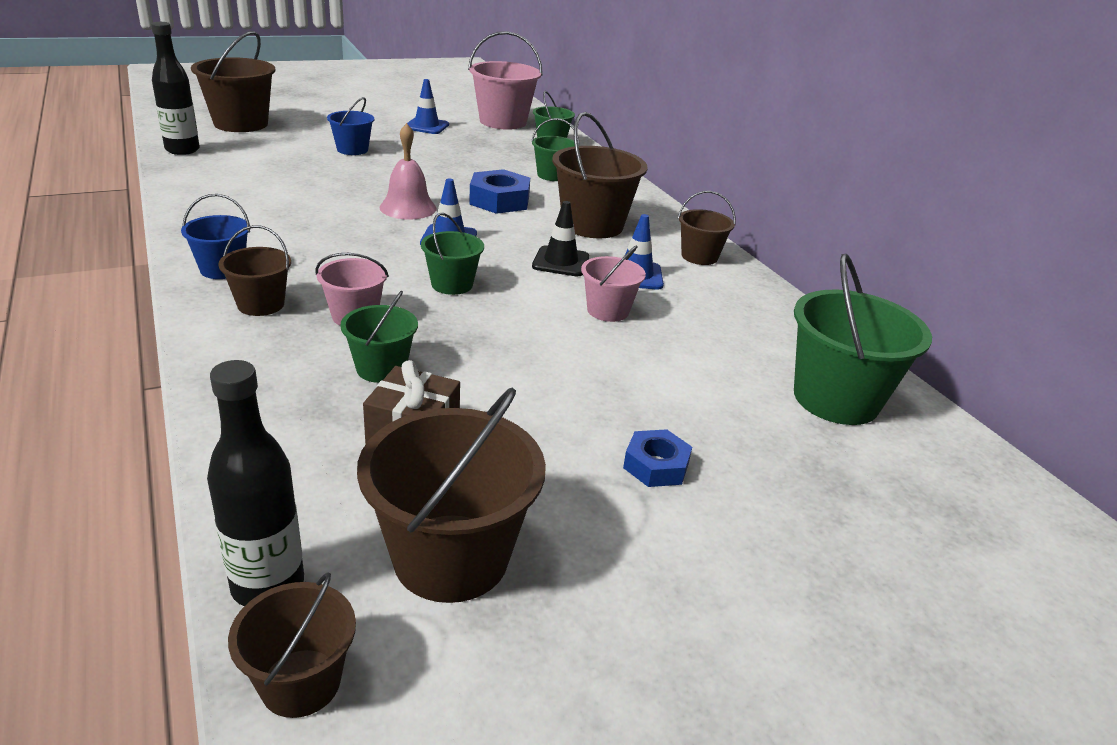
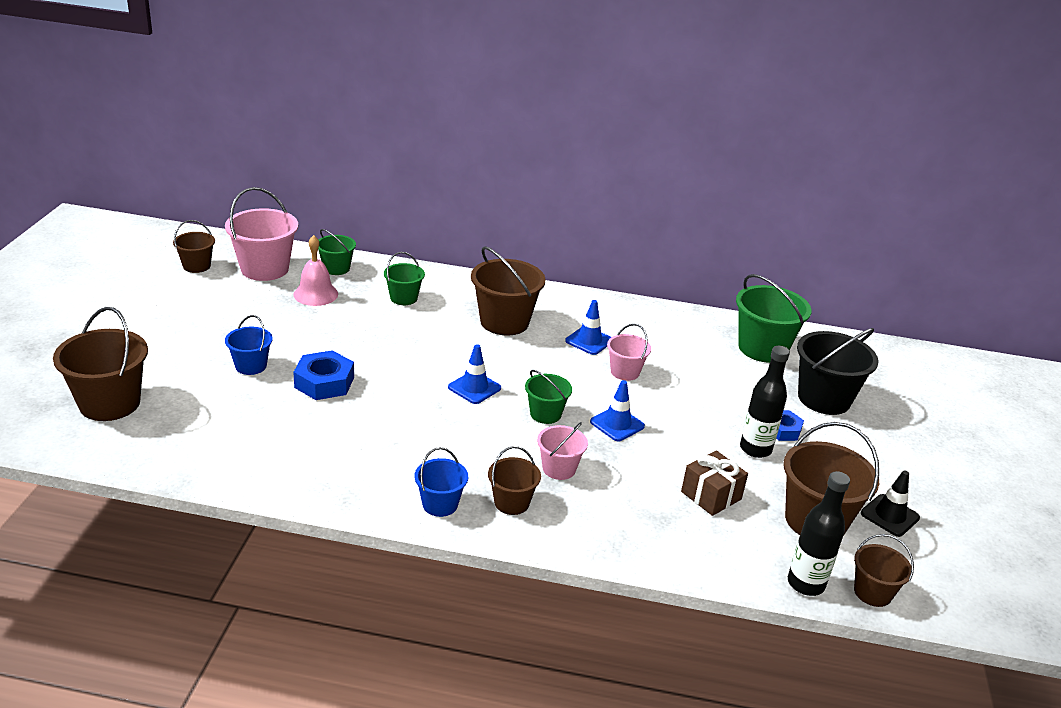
camera: 55 degrees left, 0 degrees up
black bottle [151,22,200,155] -> black bottle moved to [740,346,790,458]
green bucket [340,291,418,383] -> none
pink bell [379,123,436,220] -> pink bell moved to [294,235,338,306]
blue traffic cone [407,79,449,134] -> blue traffic cone moved to [590,380,645,441]
blue nut [469,169,530,214] -> blue nut moved to [293,350,354,400]
black traffic cone [532,201,589,277] -> black traffic cone moved to [861,470,920,537]
brown bucket [678,191,736,265] -> brown bucket moved to [173,220,215,273]
none -> black bucket [797,328,879,415]

